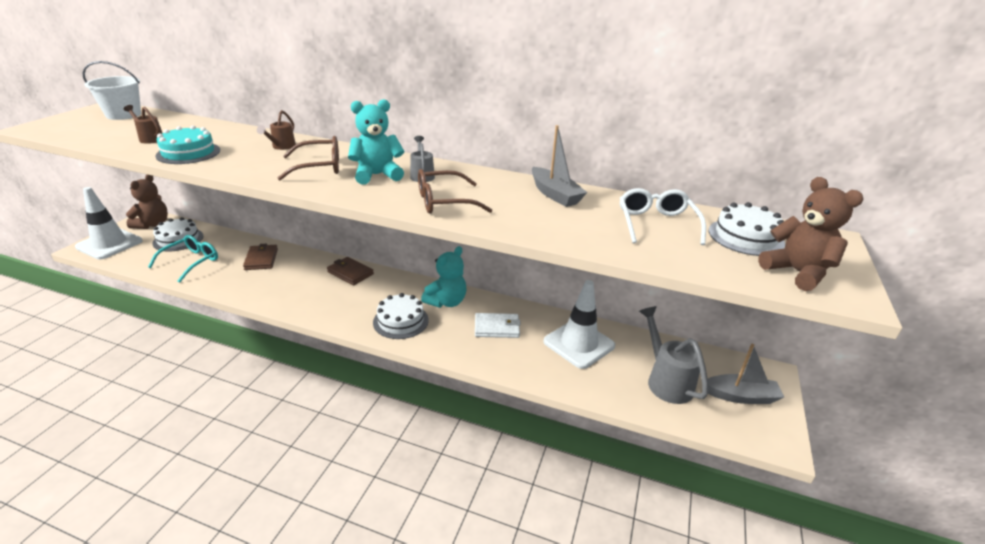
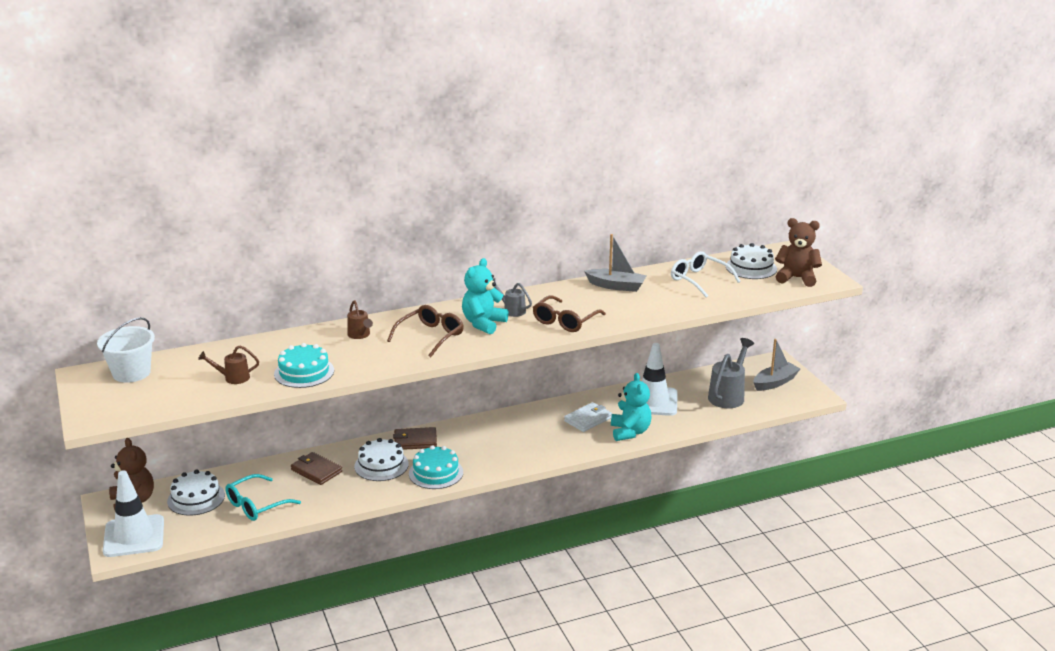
camera: 40 degrees left, 5 degrees down
turquoise glasses [148,235,218,283] -> turquoise glasses turned 120 degrees counterclockwise [225,474,301,521]
white cake [373,293,429,339] -> white cake moved to [354,438,409,481]
turquoise teddy bear [421,246,467,308] -> turquoise teddy bear moved to [611,373,651,441]
grey watering can [639,306,709,404] -> grey watering can turned 90 degrees clockwise [708,338,754,408]
none -> turquoise cake [409,445,463,489]

